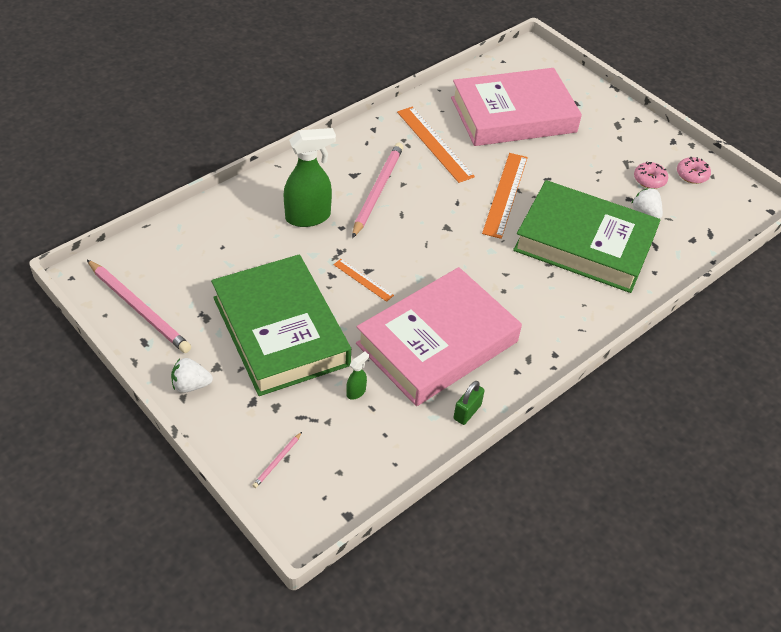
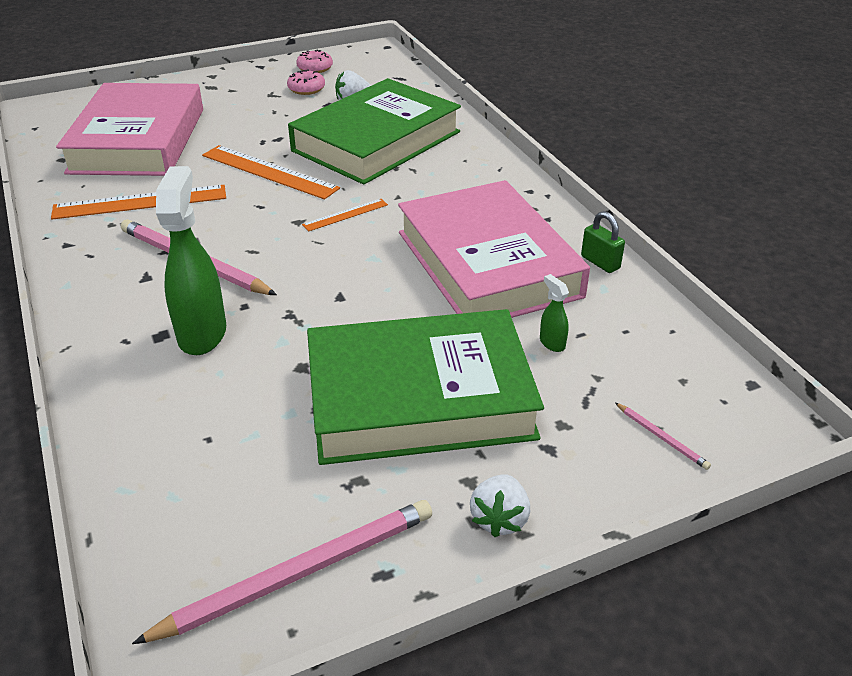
camera: 70 degrees left, 10 degrees down
orange ruler [333,259,394,302] -> orange ruler moved to [302,199,388,231]

